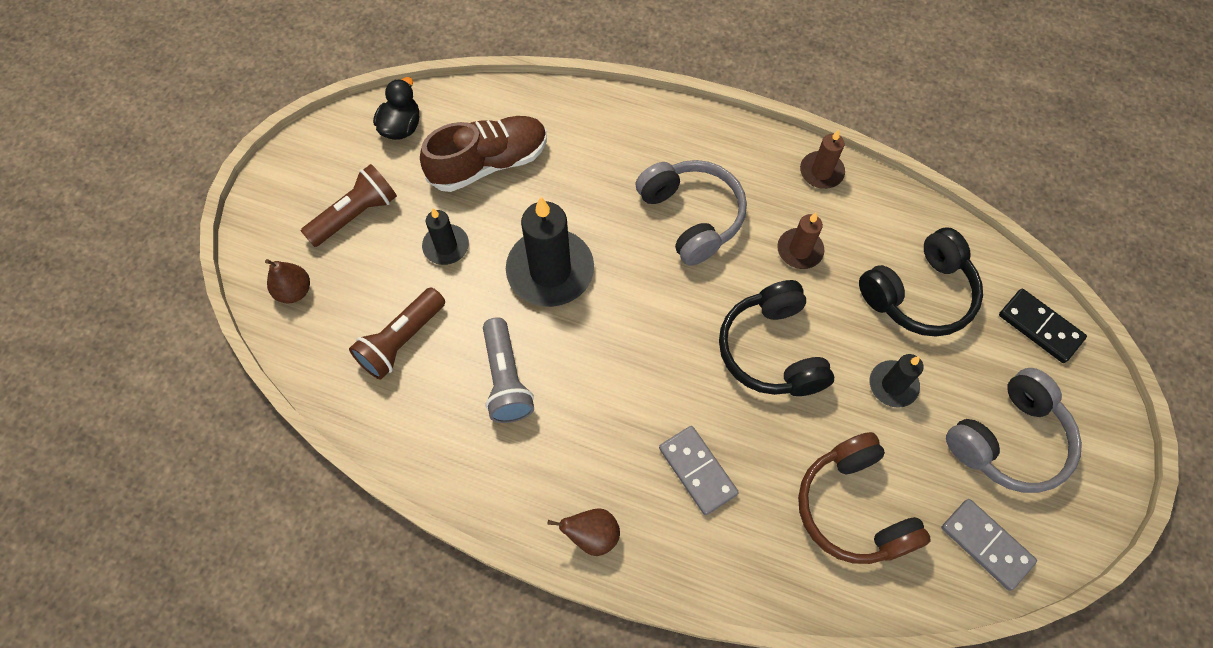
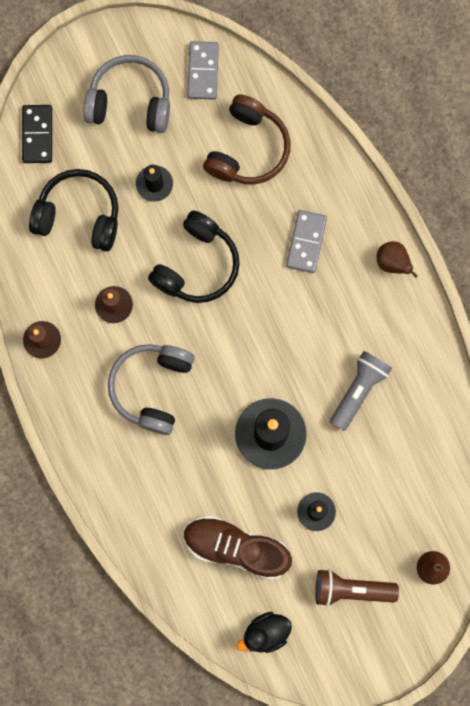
camera: 135 degrees left, 15 degrees up
brown flashlight [349,287,445,380] -> none

